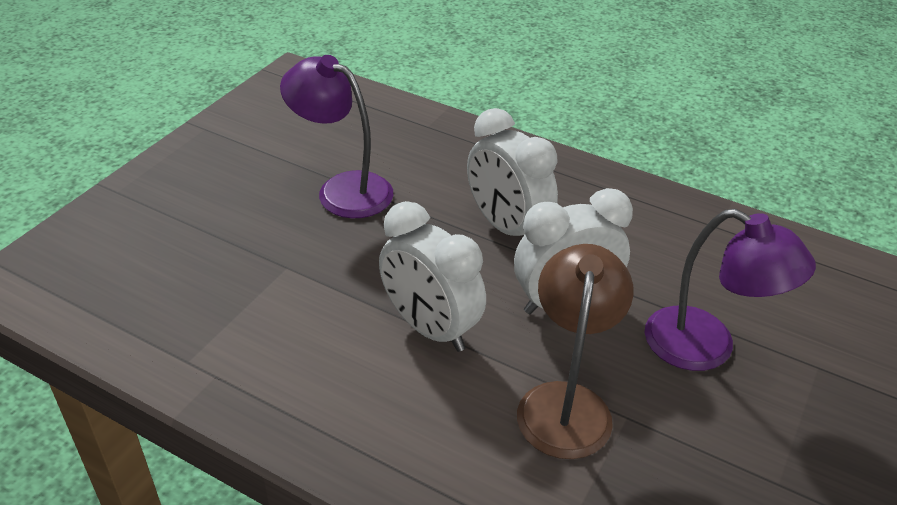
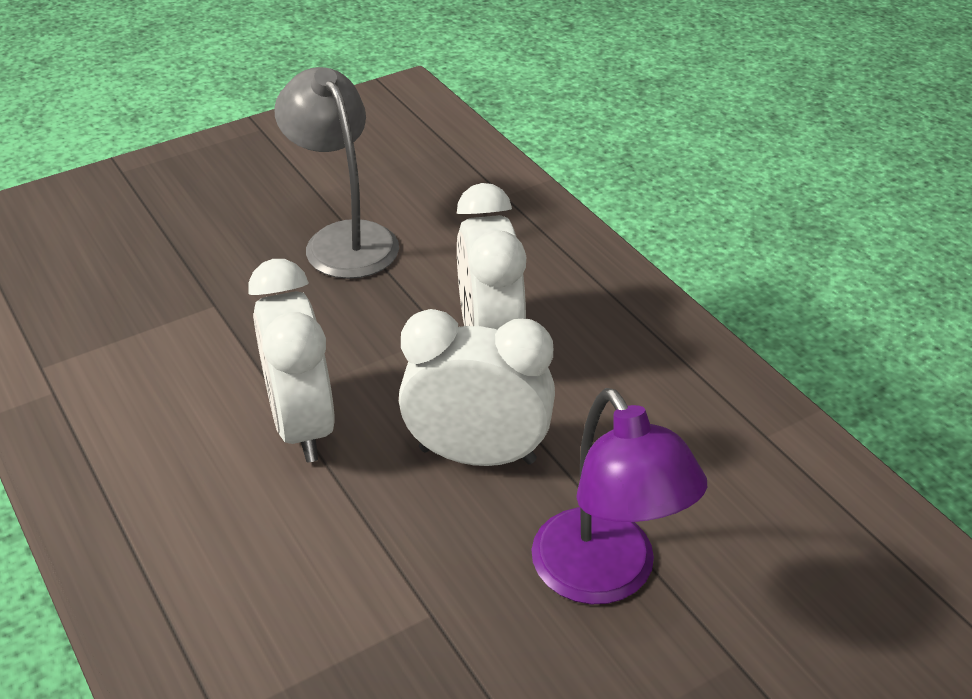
camera: 30 degrees right, 0 degrees up
purple lamp [280,55,394,218] -> grey lamp [274,67,399,279]
brown lamp [517,244,633,459] -> none

